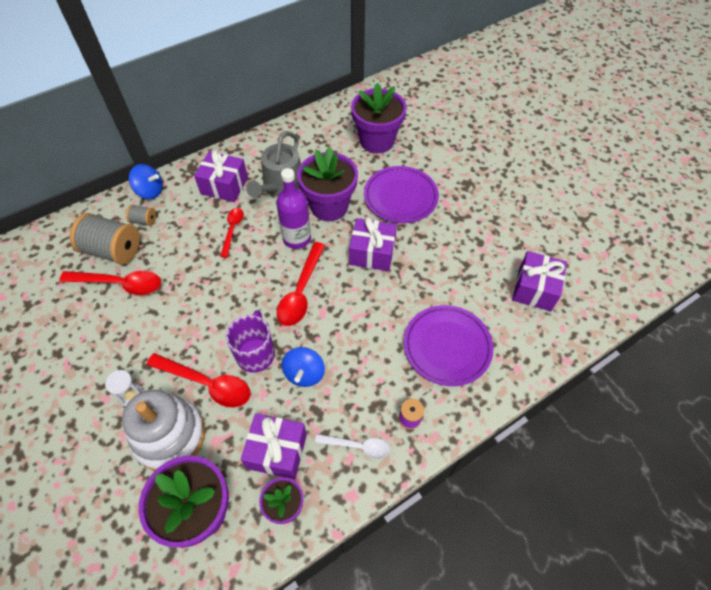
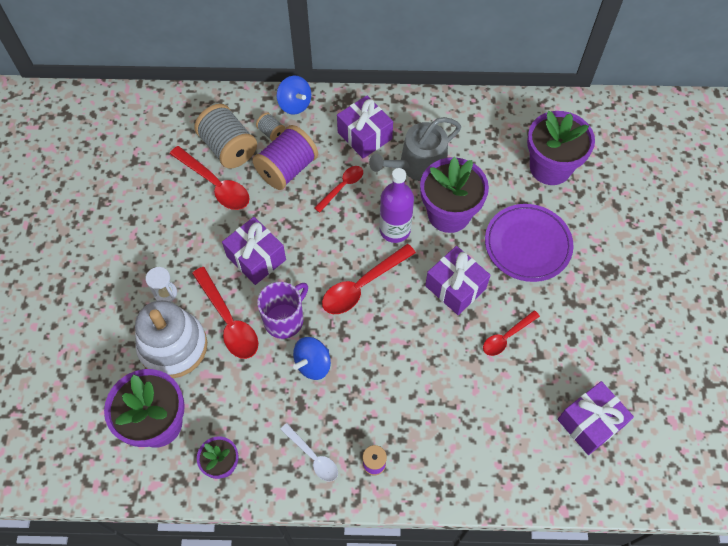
camera: 35 degrees right, 5 degrees up
purple gift [241,413,307,479] -> purple gift moved to [222,217,286,285]
purple plate [404,305,493,386] -> none
none -> purple spool [252,125,318,190]
none -> red spoon [483,310,540,356]

